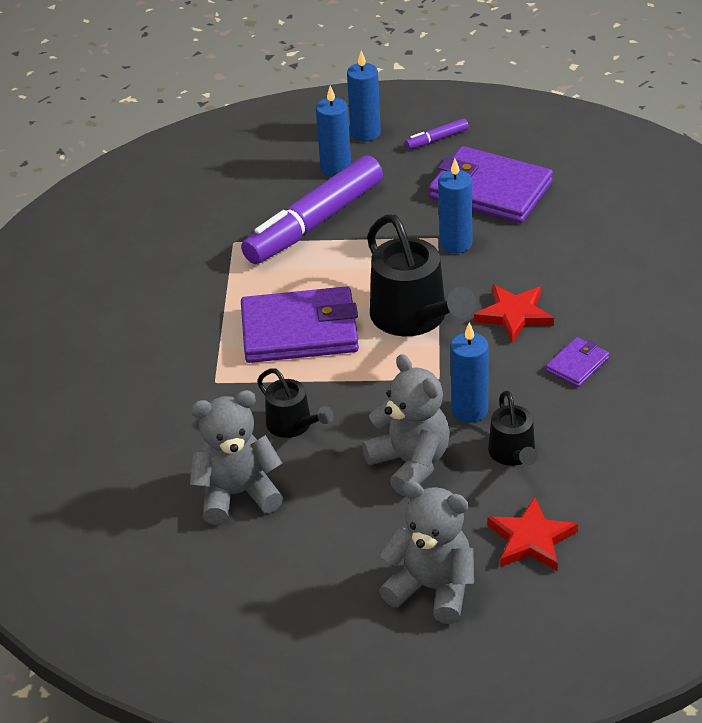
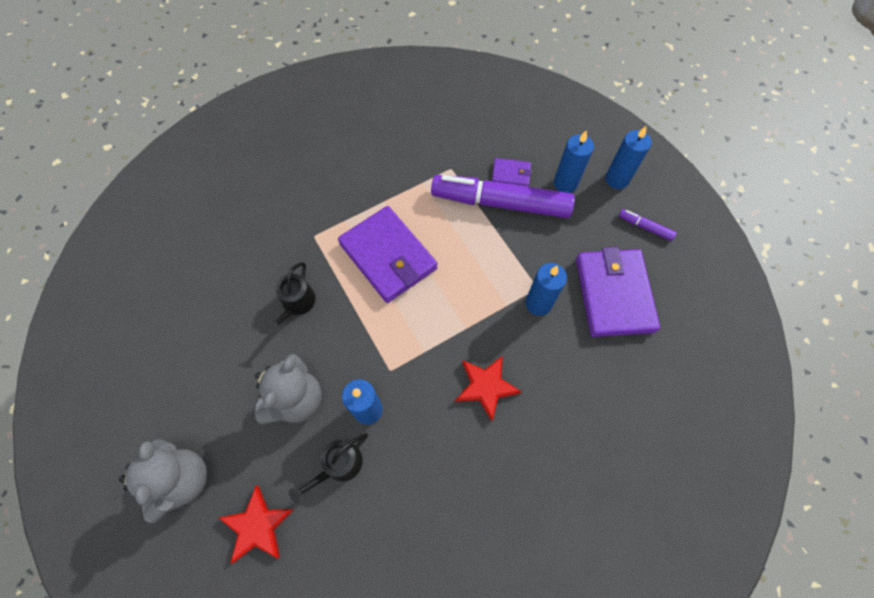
camera: 55 degrees right, 25 degrees up
grey teddy bear [190,390,283,525] -> none
black watering can [367,214,476,336] -> none
purple wallet [546,337,609,387] -> purple wallet moved to [492,158,532,187]

